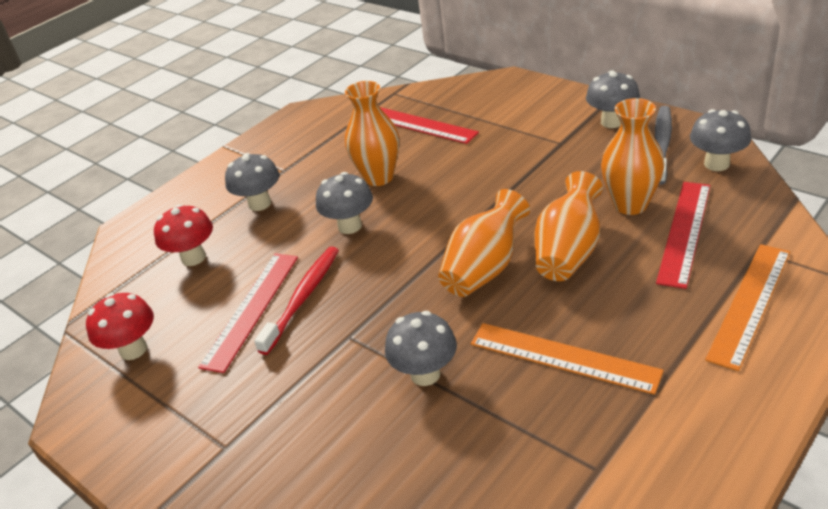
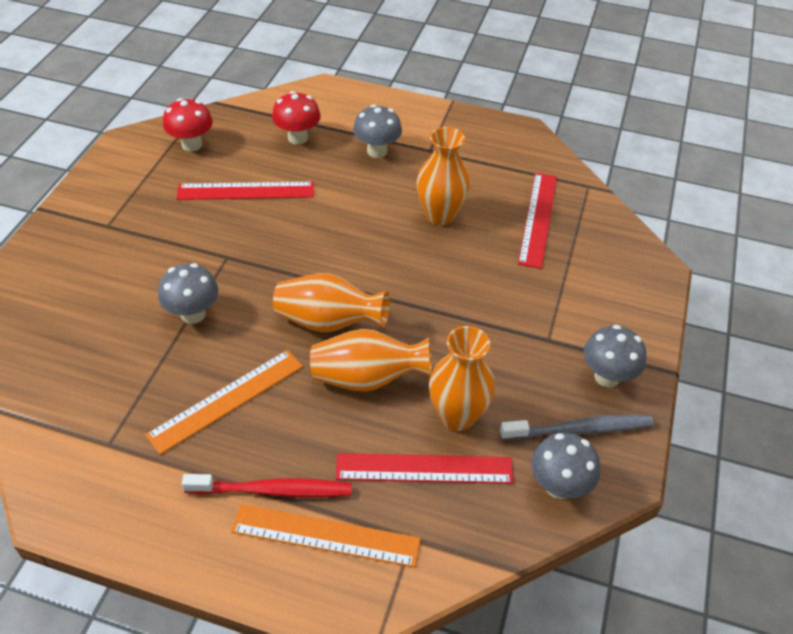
camera: 60 degrees right, 10 degrees up
red toothbrush [254,246,339,355] -> red toothbrush moved to [182,474,352,497]
grey mushroom [316,172,373,234] -> none
orange ruler [471,323,664,395] -> orange ruler turned 45 degrees clockwise [145,350,303,455]

